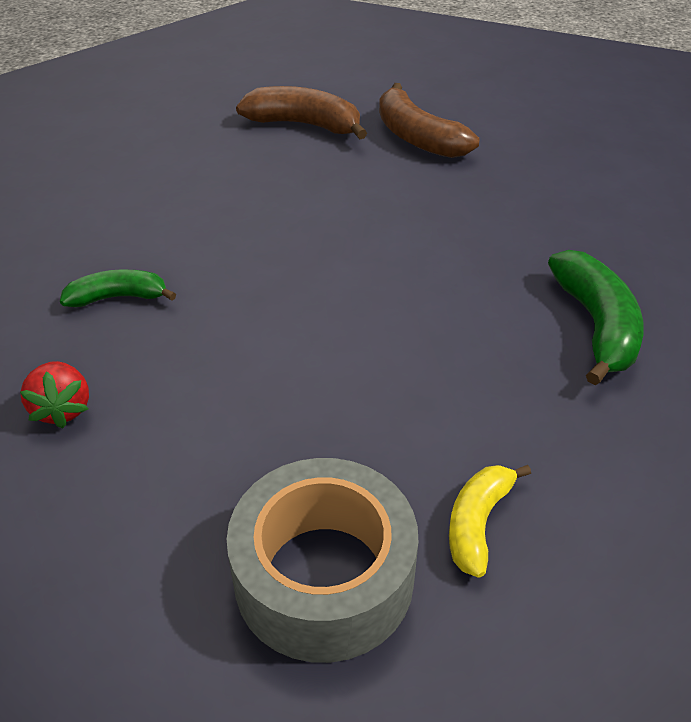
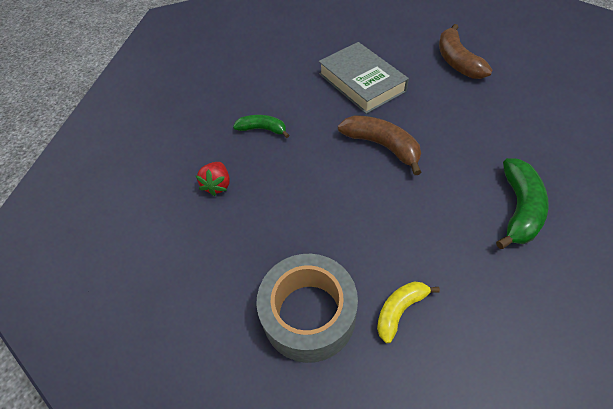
camera: 25 degrees right, 10 degrees up
brown banana [236,86,367,139] -> brown banana moved to [338,115,421,175]
none -> grey book [319,42,409,114]

